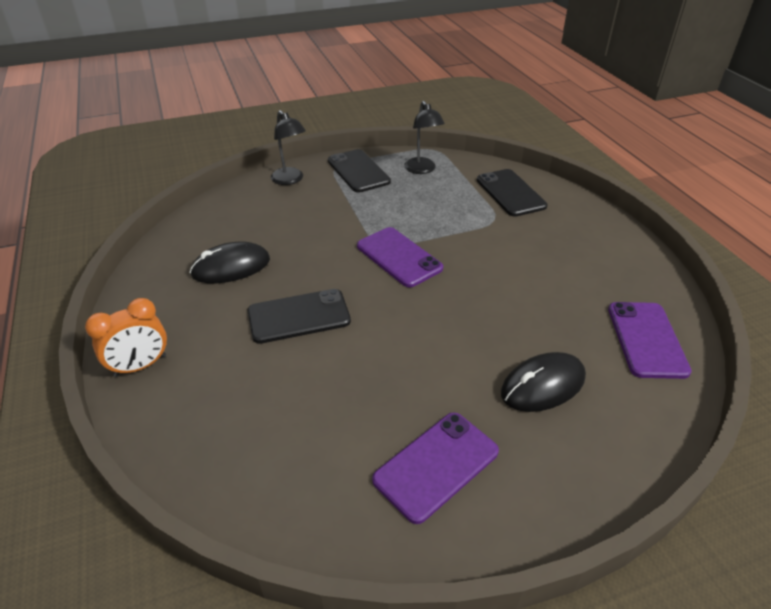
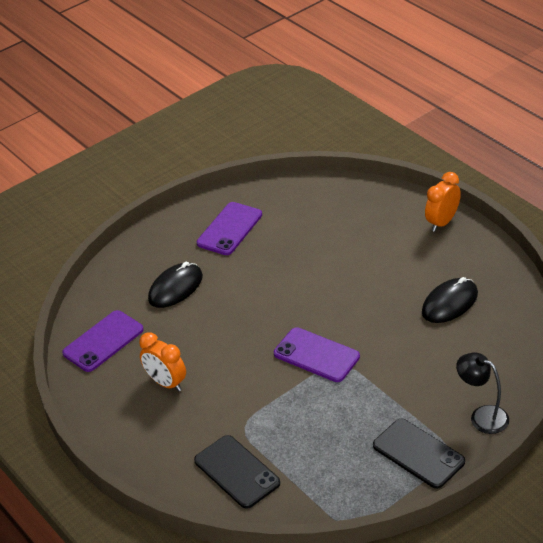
camera: 165 degrees right, 0 degrees up
black phone [247,289,351,344] -> none
black lamp [404,101,445,174] -> none
purple phone [608,302,692,379] -> purple phone turned 60 degrees clockwise [62,310,144,372]
none -> orange clock [139,332,186,391]

